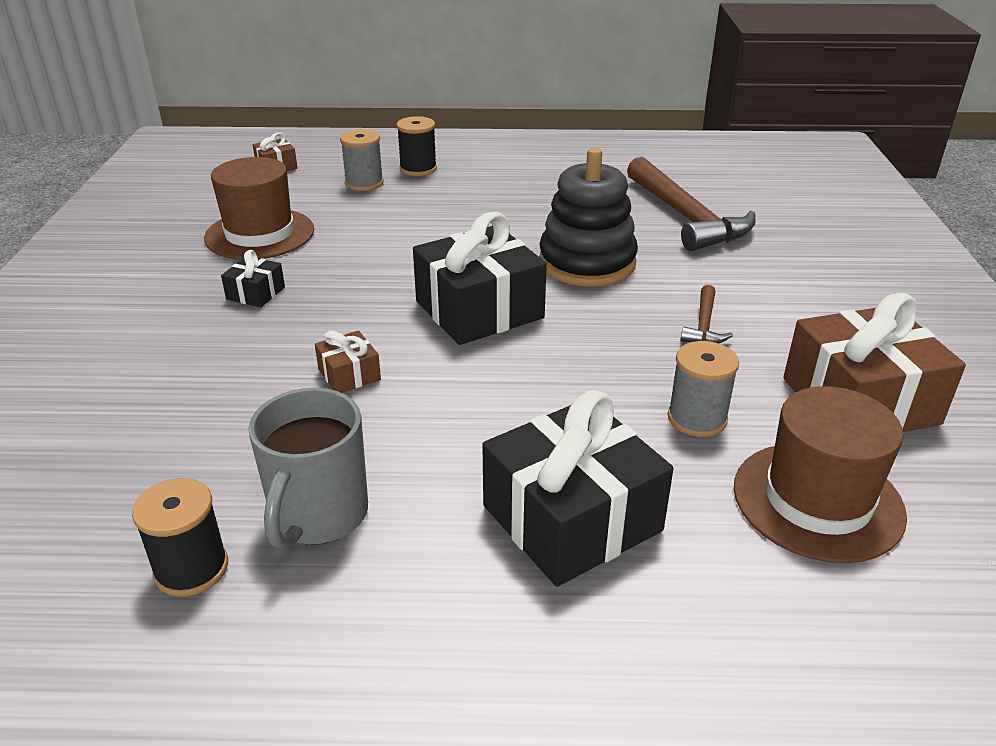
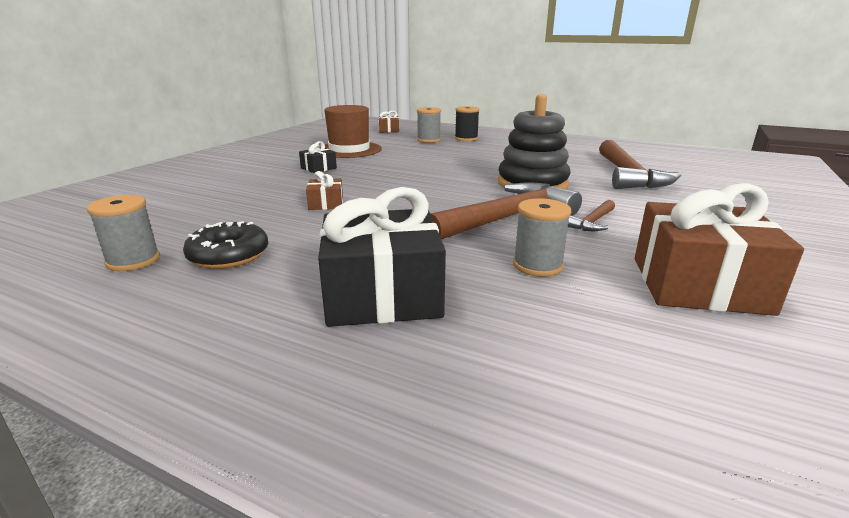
camera: 25 degrees right, 10 degrees down
black spool [132,478,228,597] -> grey spool [87,195,160,271]
grey mug [248,388,368,549] -> black donut [183,221,268,269]
black gift [413,212,547,345] -> none
brown hat [734,386,907,563] -> none
none -> brown hammer [430,182,582,239]

